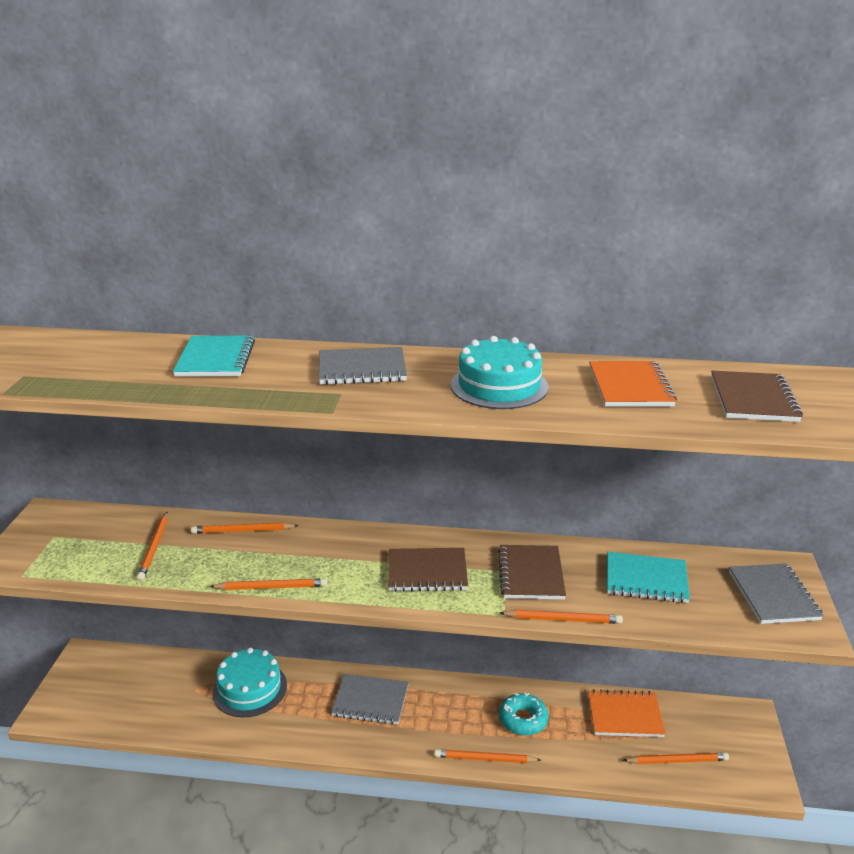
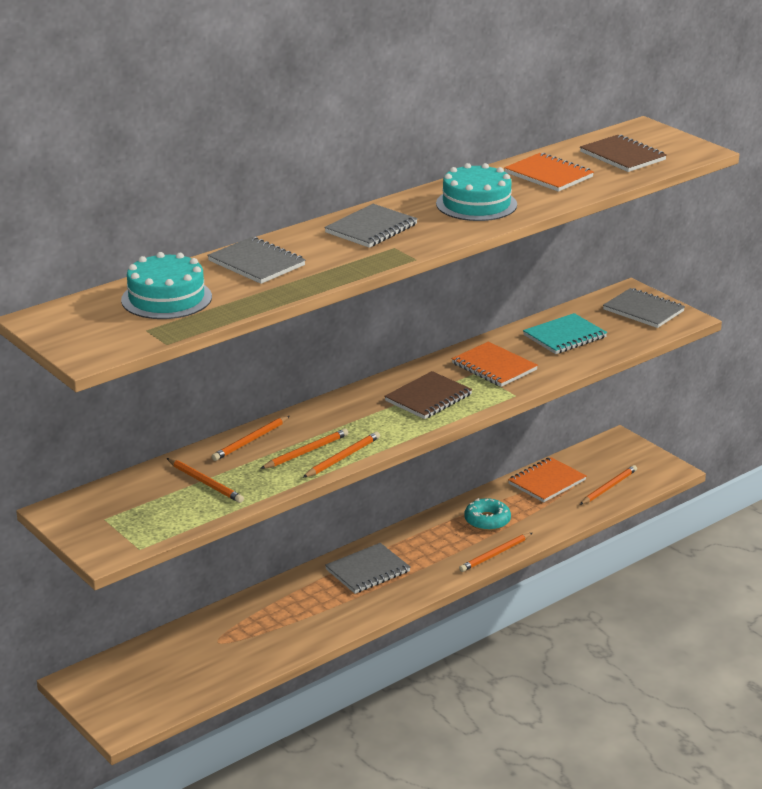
camera: 45 degrees left, 0 degrees up
turquoise notebook [173,335,255,377] -> grey notebook [207,237,306,284]
turquoise cake [213,648,287,717] -> turquoise cake moved to [121,252,212,319]
brown notebook [498,545,566,600] -> orange notebook [452,342,538,387]
orange pencil [500,610,623,624] -> orange pencil moved to [260,429,348,469]

